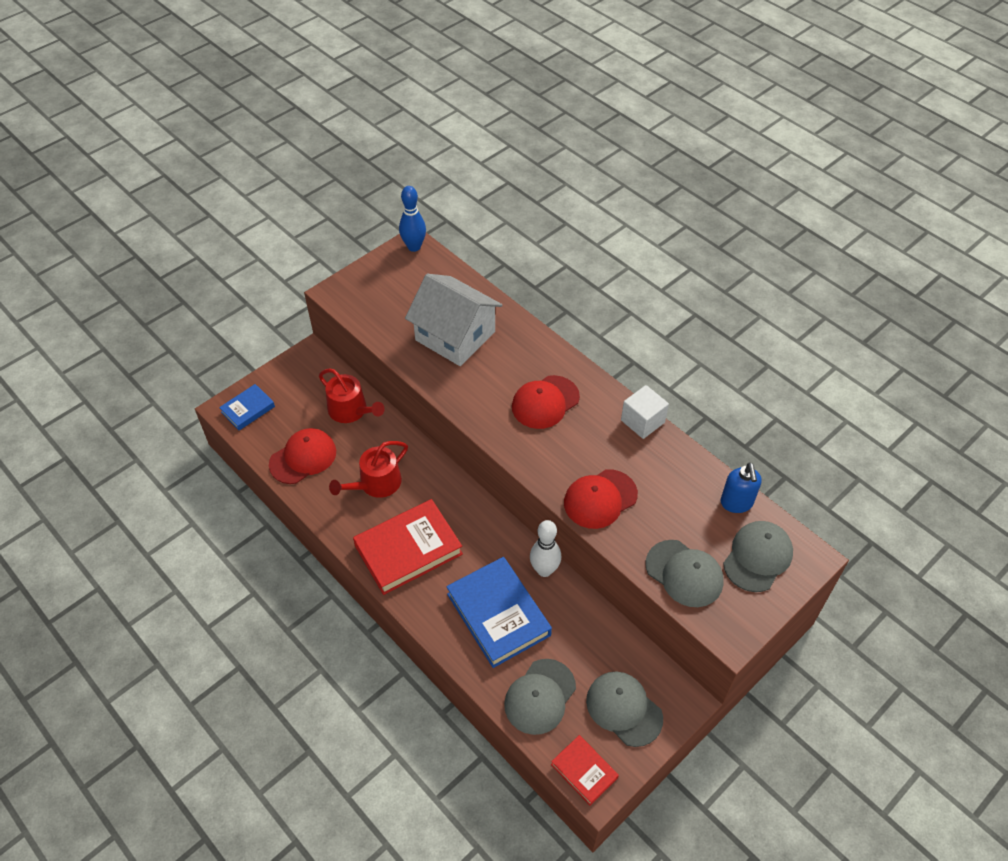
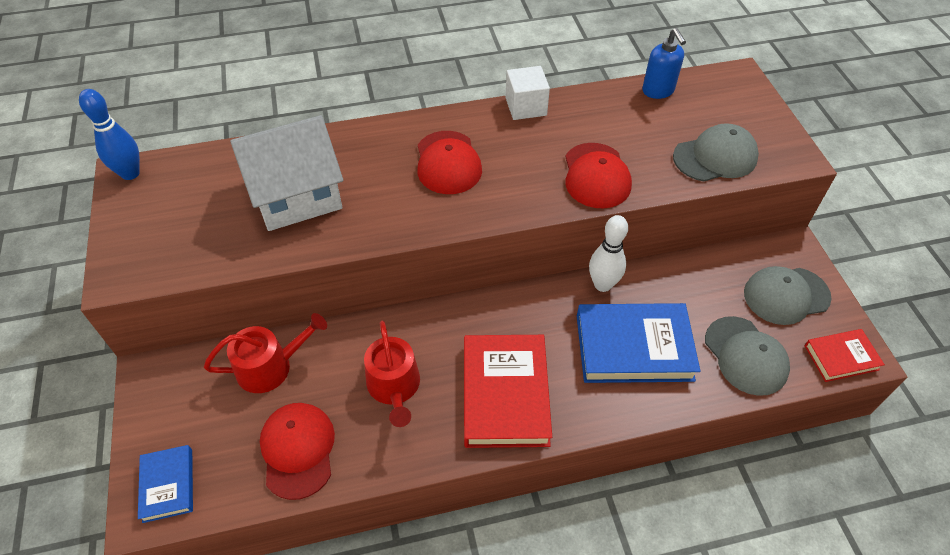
camera: 60 degrees left, 0 degrees up
blue soap dispenser [721,463,762,513] -> blue soap dispenser turned 45 degrees clockwise [642,28,686,99]
grey cap [723,521,793,592] -> none

